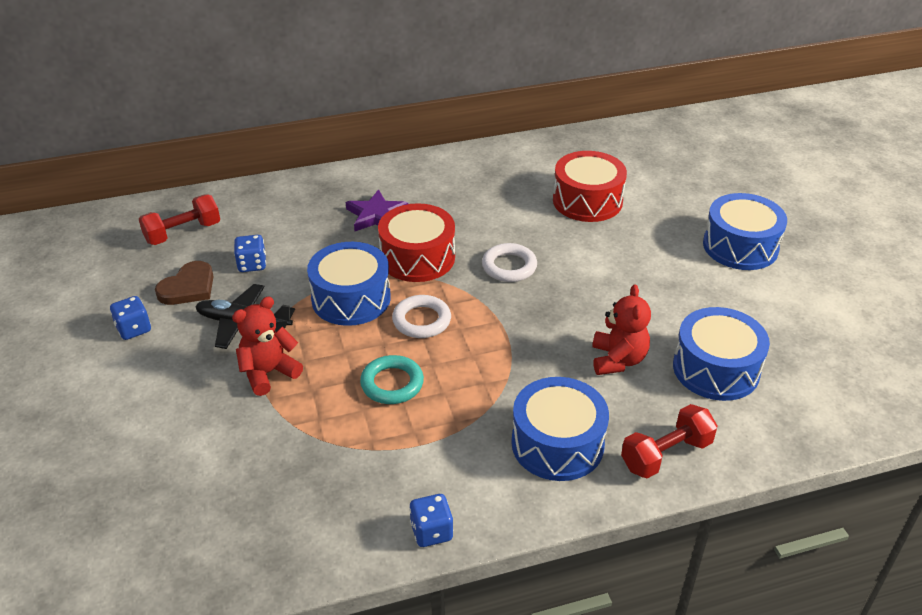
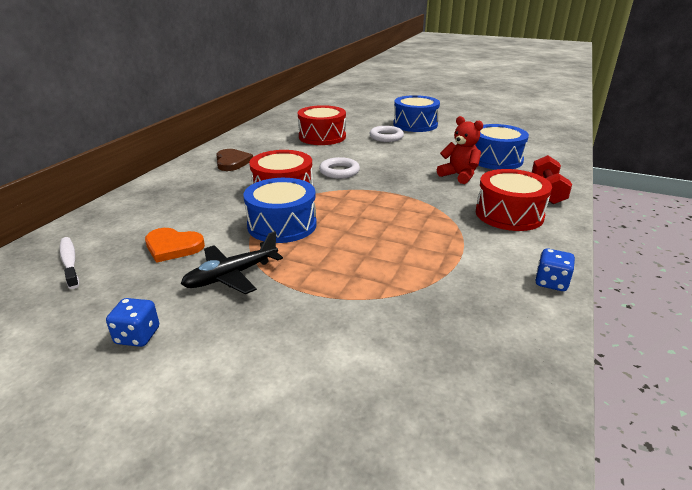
camera: 50 degrees left, 10 degrees down
red dumbbell [139,194,220,245] -> white toothbrush [60,237,79,289]
brown heart [155,261,214,305] -> brown heart moved to [216,149,253,171]
red teddy bear [232,297,303,396] -> none
blue dice [234,235,266,272] -> orange heart [145,228,205,263]
purple star [346,189,408,231] -> none
turquoise ring [360,355,424,404] -> none
white ring [392,295,451,338] -> white ring moved to [369,126,404,142]
blue drum [511,377,609,481] -> red drum [476,169,552,231]

